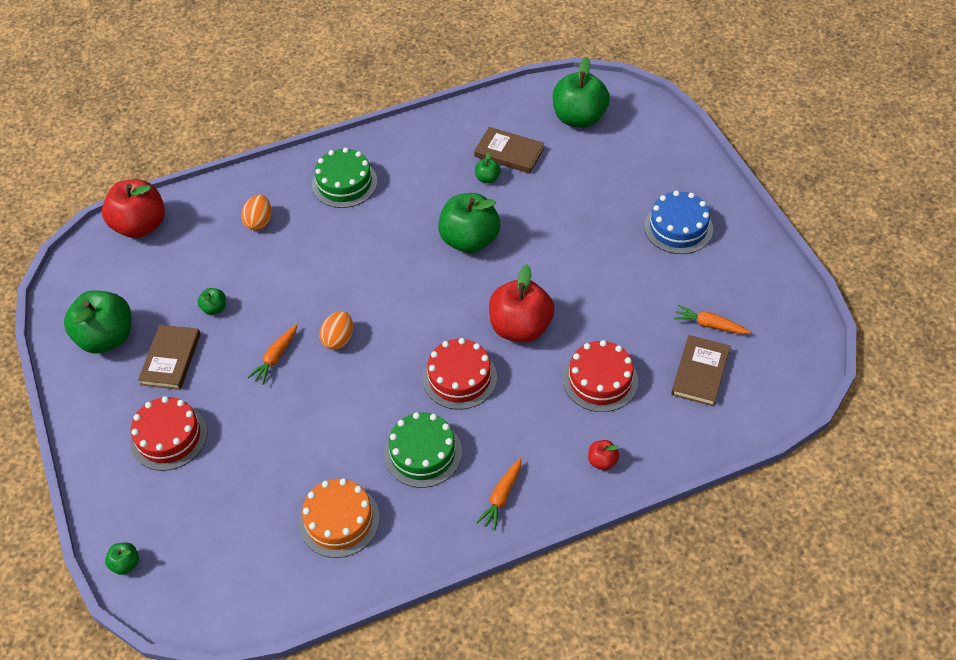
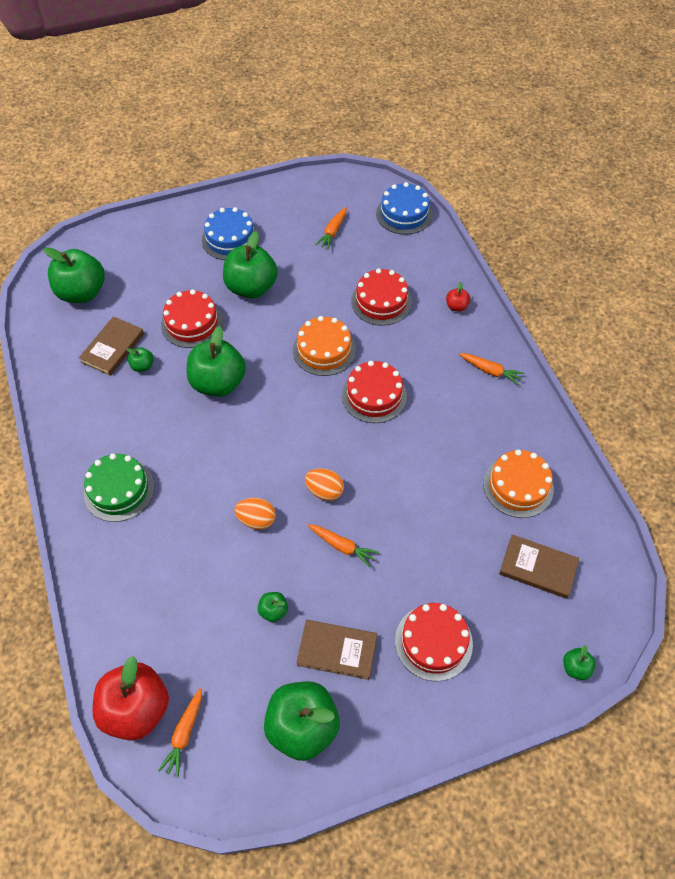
camera: 90 degrees left, 5 degrees up
orange egg [241,195,272,231] -> orange egg moved to [234,498,276,530]
green cake [384,412,462,488] -> none
red apple [489,264,555,343] -> orange cake [293,316,356,376]
brown book [671,335,730,406] -> brown book moved to [499,535,579,599]
none -> orange carrot [158,688,202,778]
none -> red cake [161,290,223,348]
none -> green apple [223,231,278,298]
none -> blue cake [376,182,432,235]

